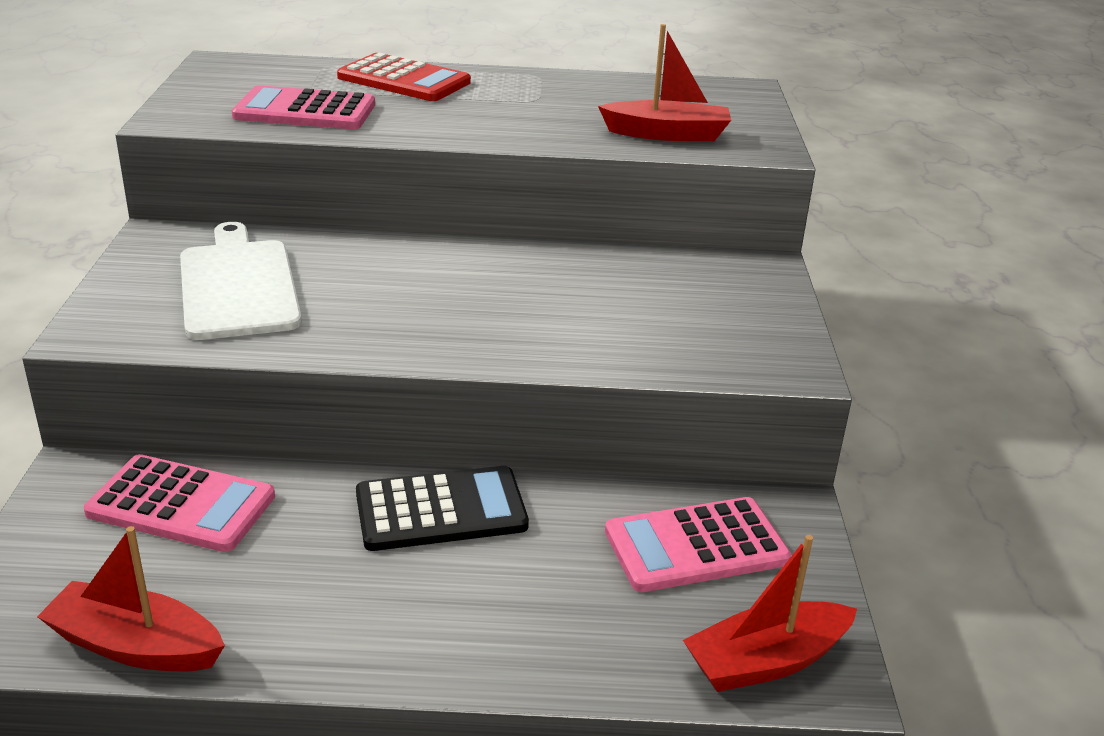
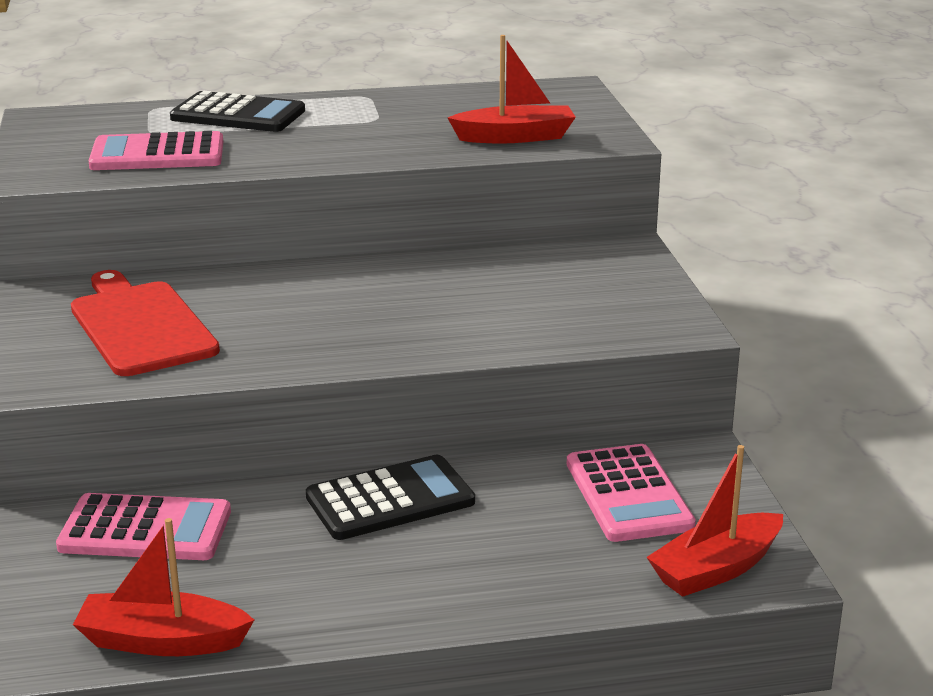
camera: 10 degrees left, 5 degrees down
white cutting board [180,222,302,340] -> red cutting board [71,270,220,376]
red calculator [337,53,471,101] -> black calculator [170,91,305,132]
pink calculator [605,497,791,592] -> pink calculator turned 75 degrees counterclockwise [567,444,696,542]

